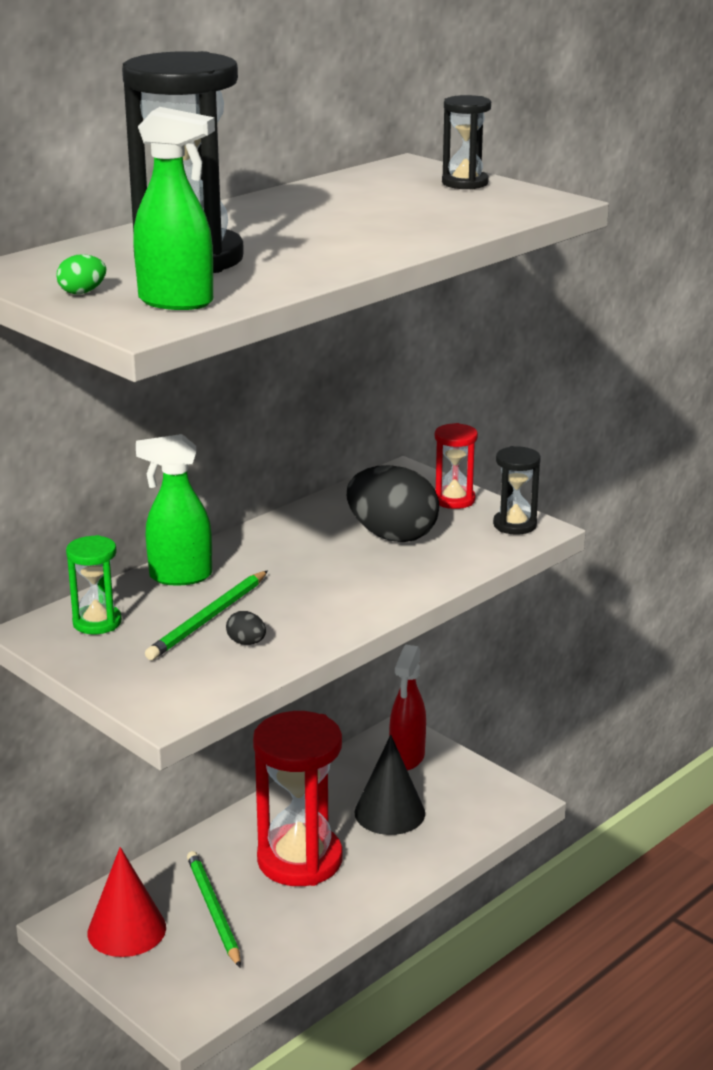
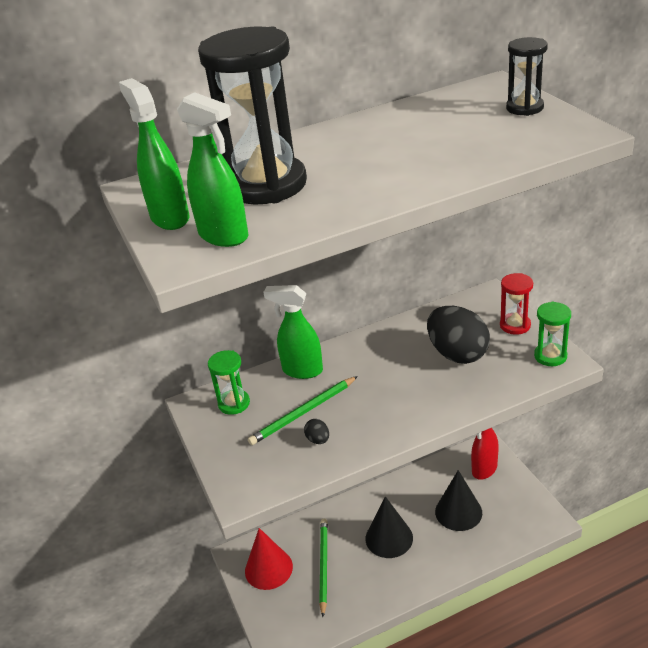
camera: 25 degrees right, 10 degrees up
green egg [57,254,106,294] -> green spray bottle [119,78,189,230]
red hourglass [253,711,342,886] -> black cone [365,496,413,558]
black hourglass [493,446,541,535] -> green hourglass [534,302,571,366]

